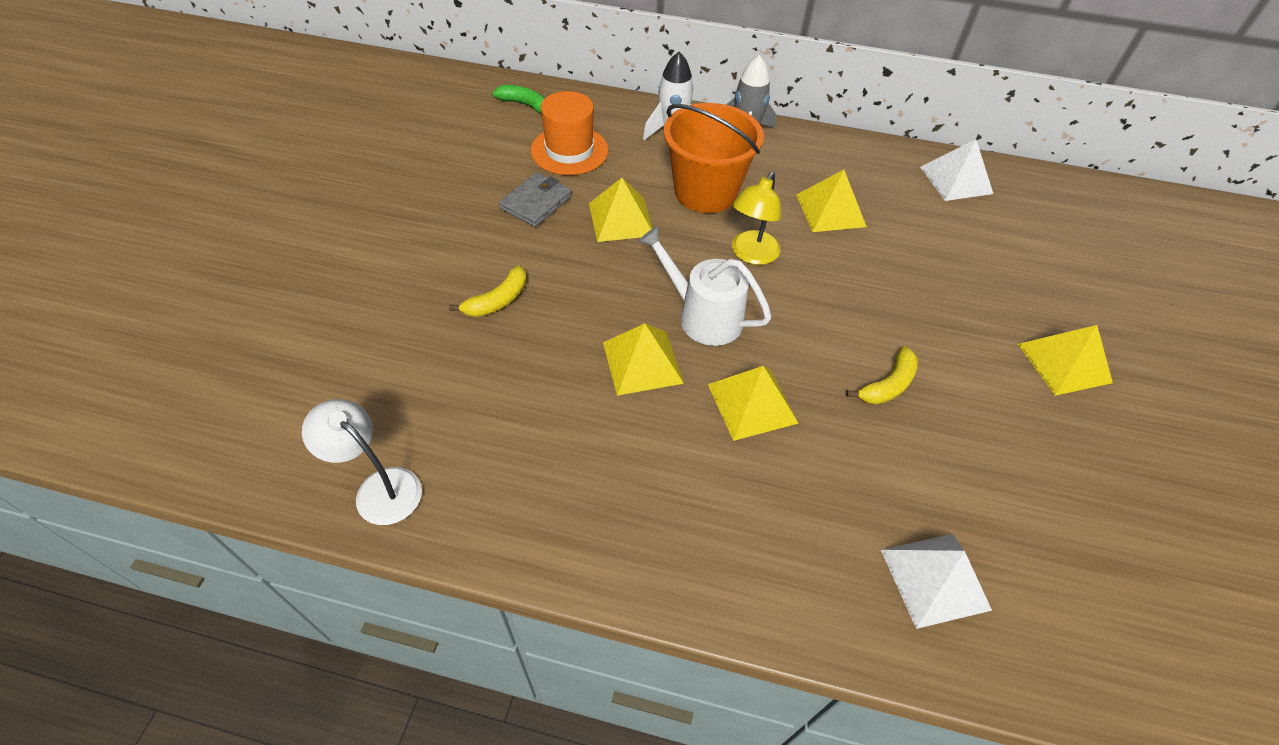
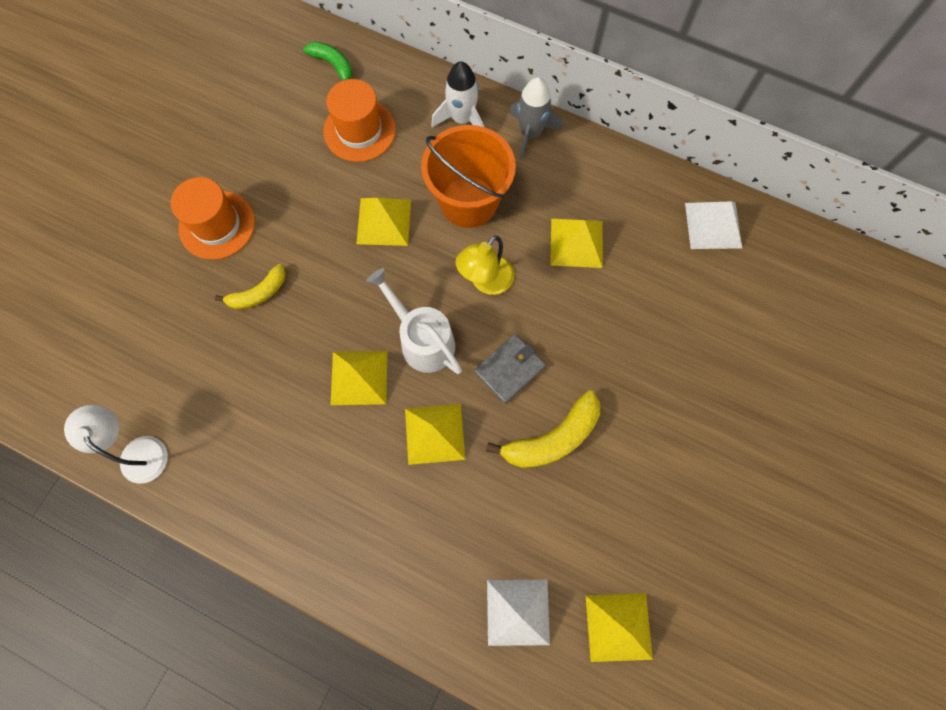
camera: 15 degrees right, 20 degrees up
grey wallet [499,172,572,227] -> grey wallet moved to [474,334,546,404]
yellow banana [846,346,918,404] -> yellow banana [486,391,600,468], size x1.57
yellow pyramid [1018,325,1113,396] -> yellow pyramid moved to [586,593,653,662]
none -> orange hat [171,177,255,260]

